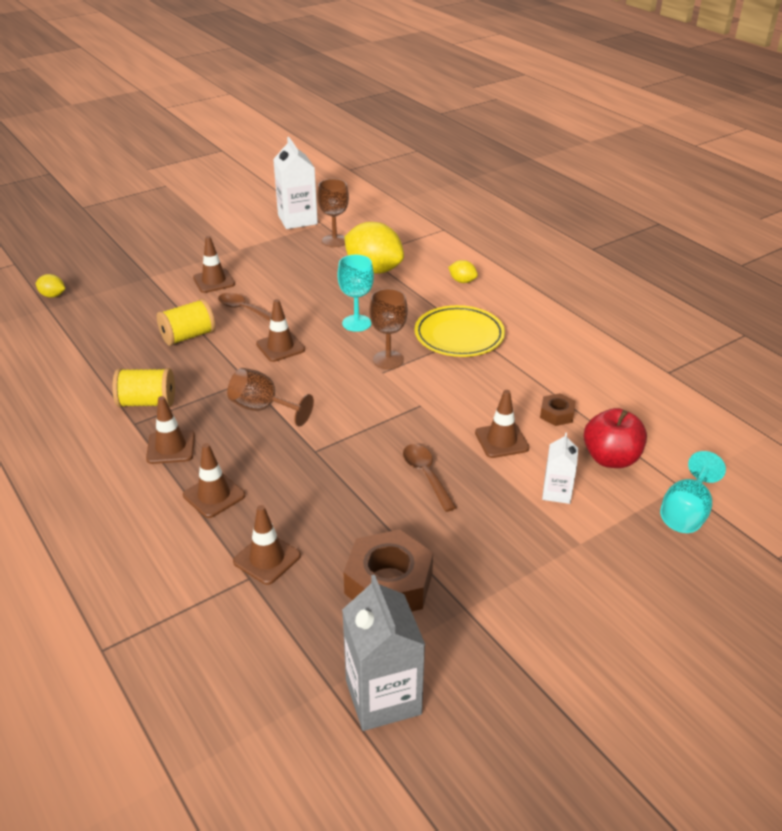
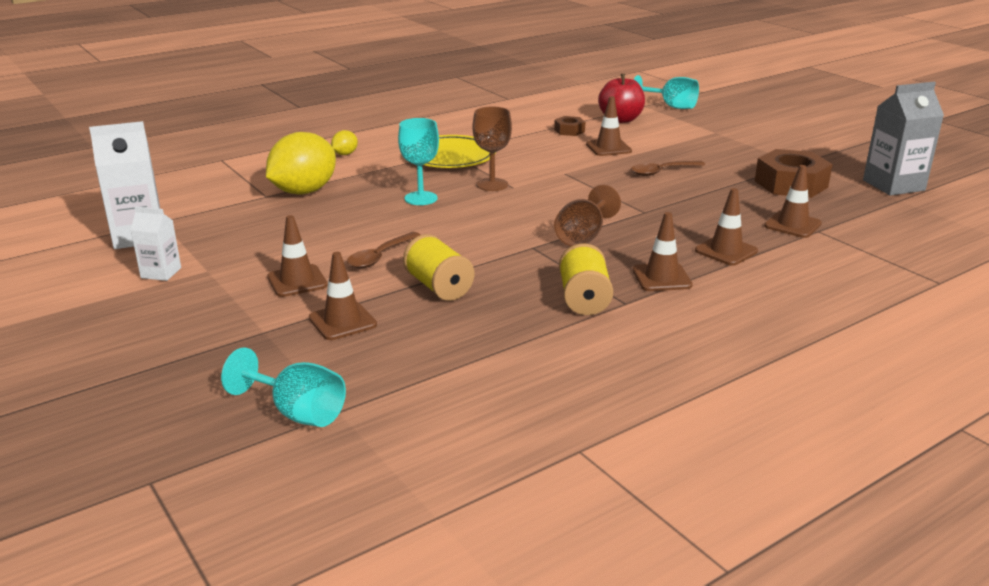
camera: 90 degrees left, 10 degrees down
yellow lemon [36,274,65,298] -> turquoise goblet [221,347,346,427]
brown traffic cone [256,299,305,362] -> brown traffic cone moved to [309,252,377,340]
brown goblet [317,179,349,247] -> none
white carton [542,432,578,504] -> white carton moved to [130,207,181,281]

